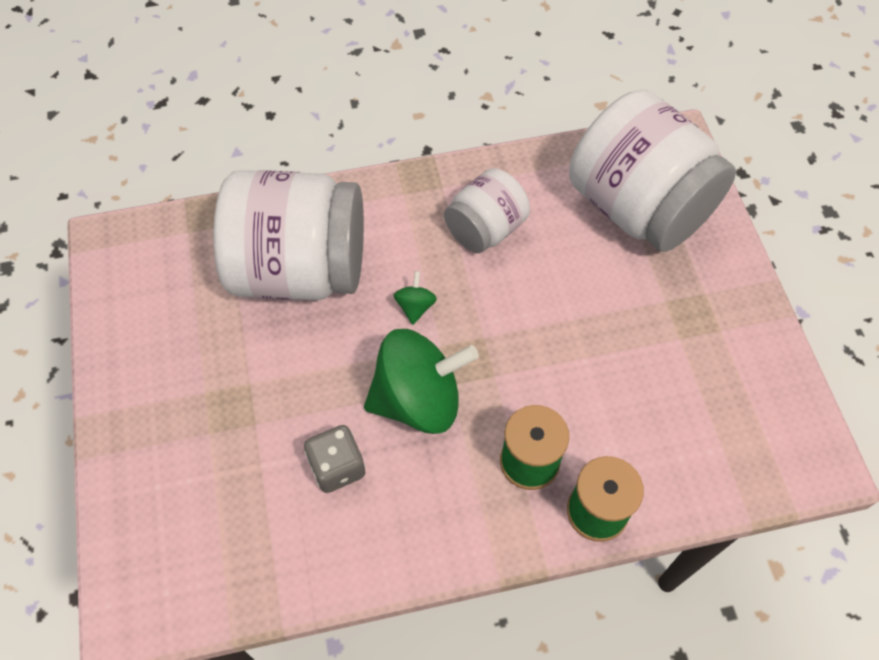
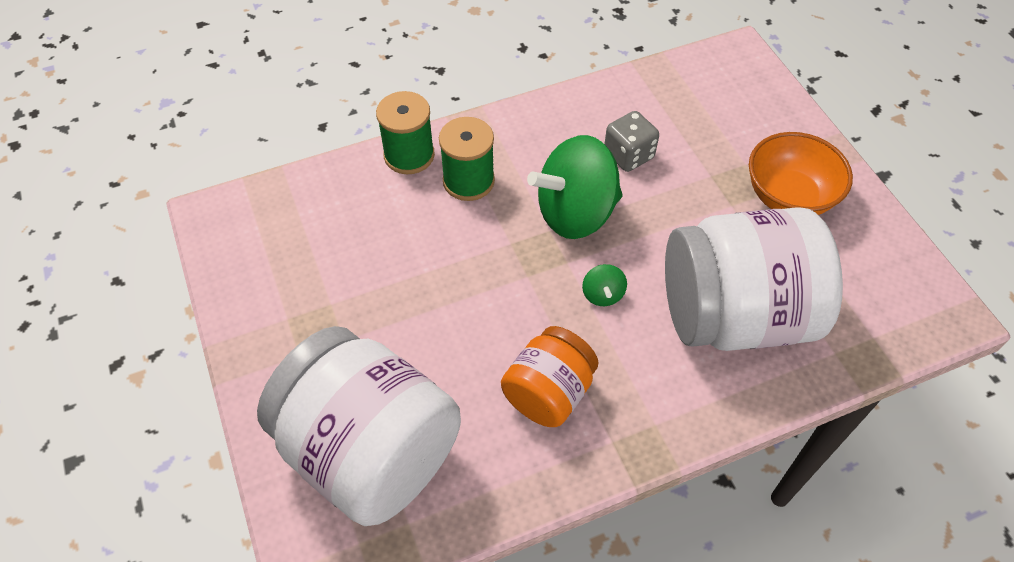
camera: 170 degrees right, 5 degrees down
white jar [444,168,530,253] -> orange jar [501,326,599,427]
none -> orange bowl [749,132,853,215]

